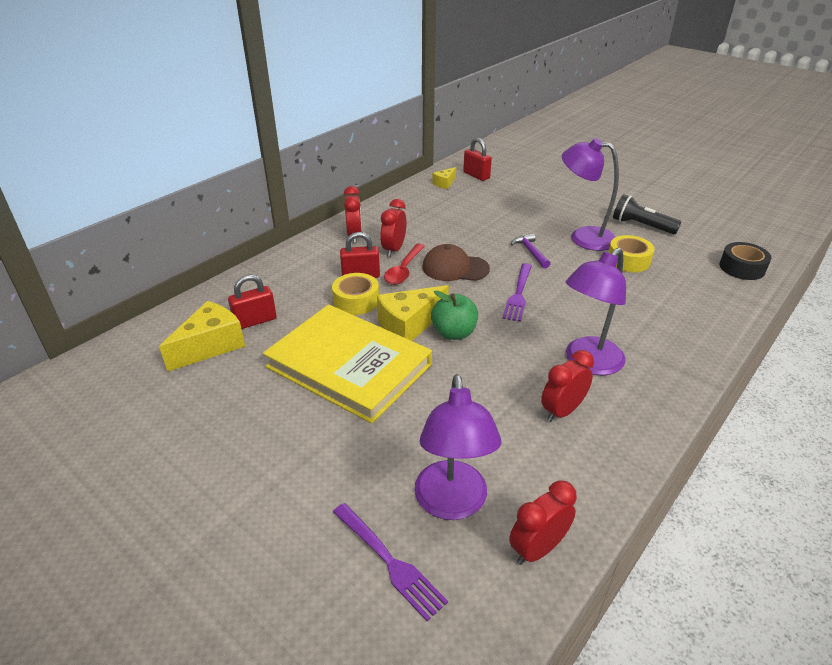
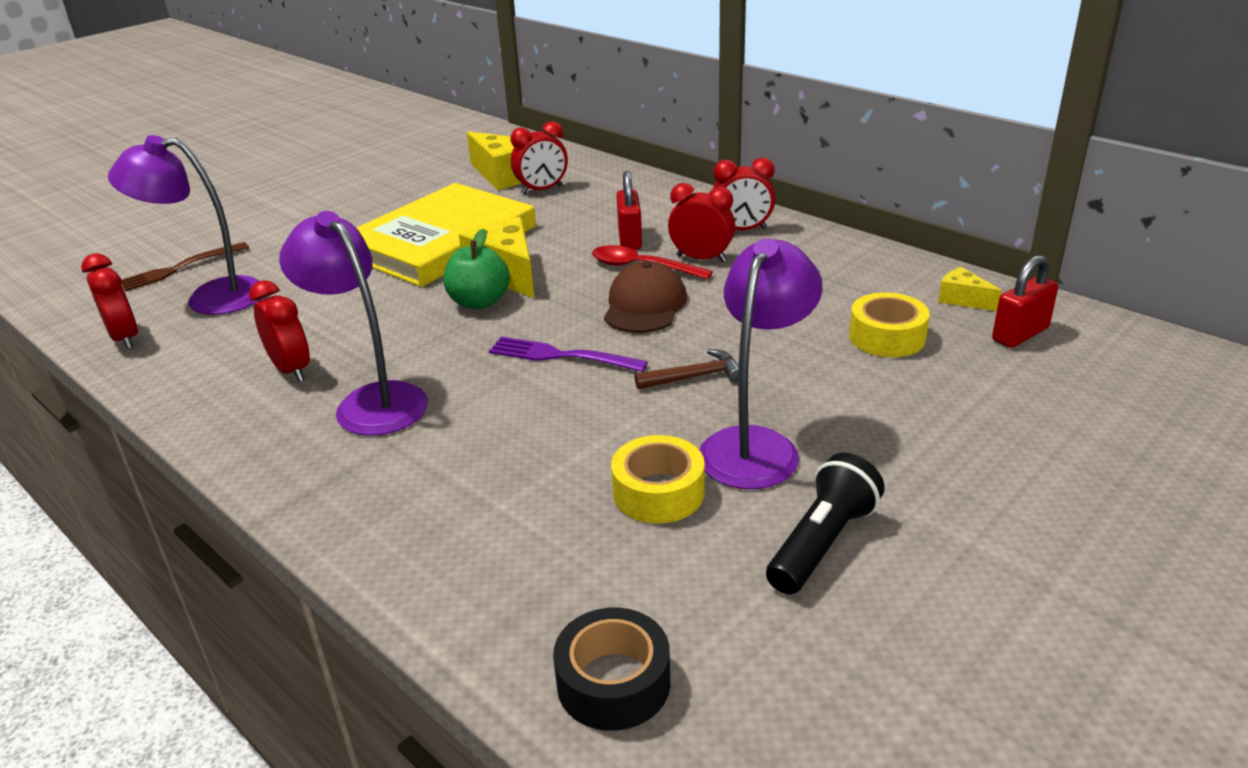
camera: 95 degrees right, 5 degrees down
red padlock [228,274,277,329] -> red clock [510,121,568,194]
yellow tape [332,273,379,315] -> yellow tape moved to [849,292,930,357]
purple fork [333,503,448,621] -> brown fork [121,242,249,292]
purple hammer [511,233,550,269] -> brown hammer [634,349,739,389]

